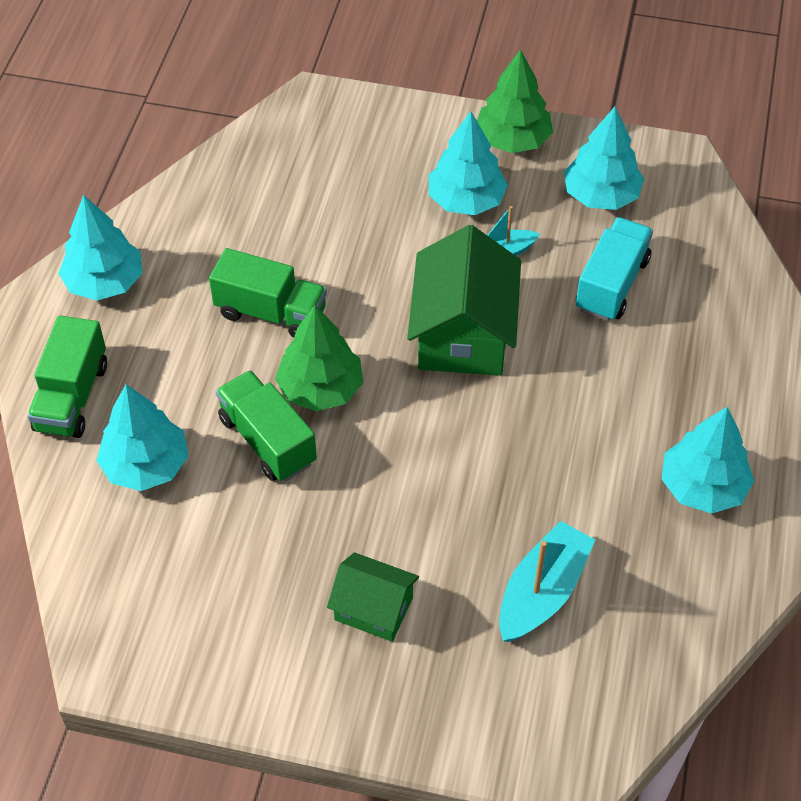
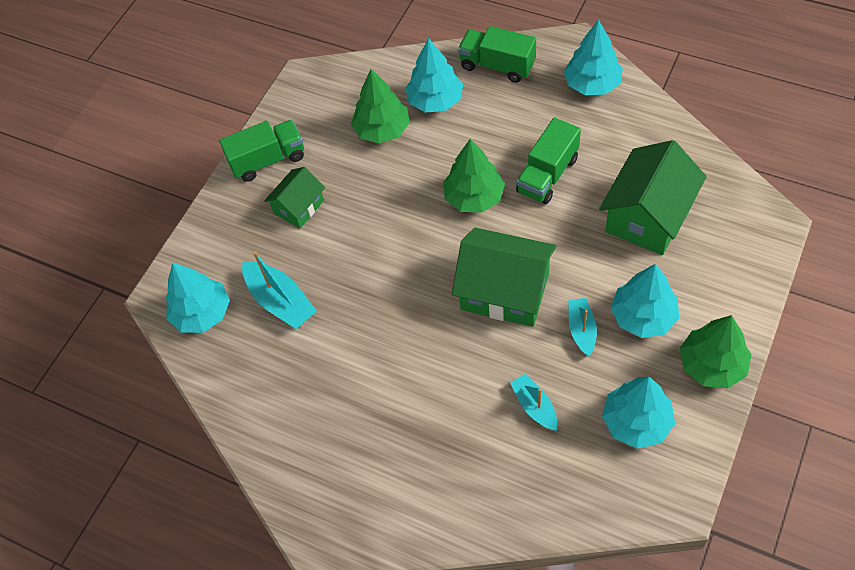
camera: 110 degrees right, 5 degrees up
green truck [216,370,317,482] -> green truck moved to [219,120,304,182]
turquoise truck [576,217,653,321] -> turquoise boat [510,374,557,431]
turquoise tree [662,407,754,514] -> turquoise tree moved to [166,263,230,333]
none -> green tree [351,69,410,143]
none -> green house [599,140,707,255]

